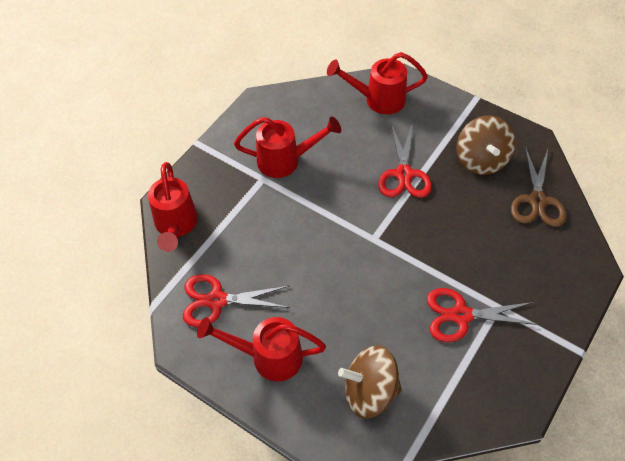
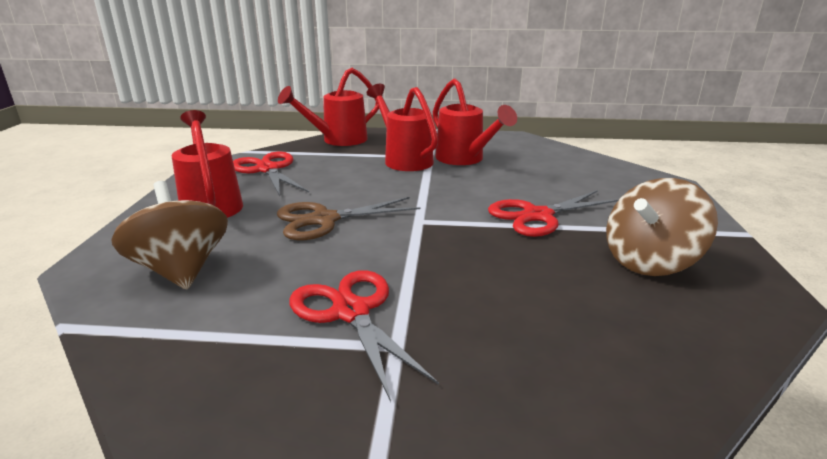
camera: 60 degrees right, 30 degrees down
red watering can [327,52,428,114] -> red watering can moved to [367,84,438,171]
brown scissors [511,146,566,227] -> brown scissors moved to [277,197,421,240]

